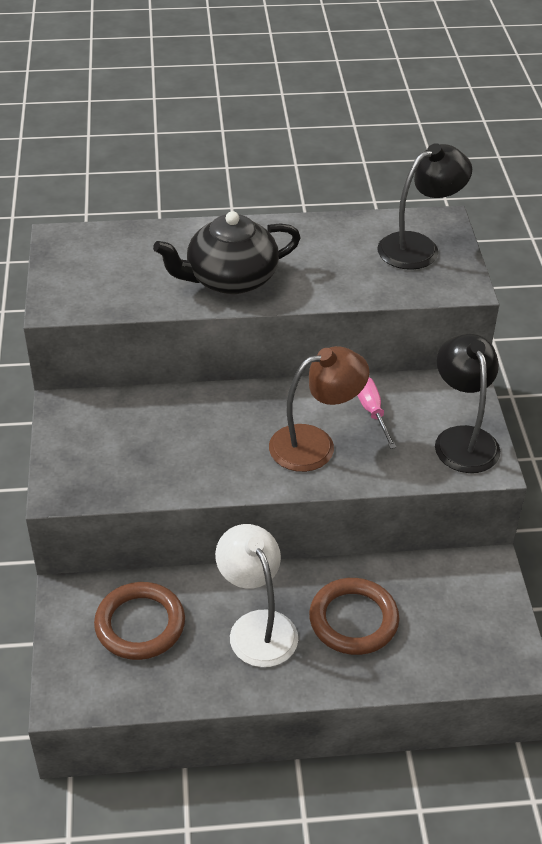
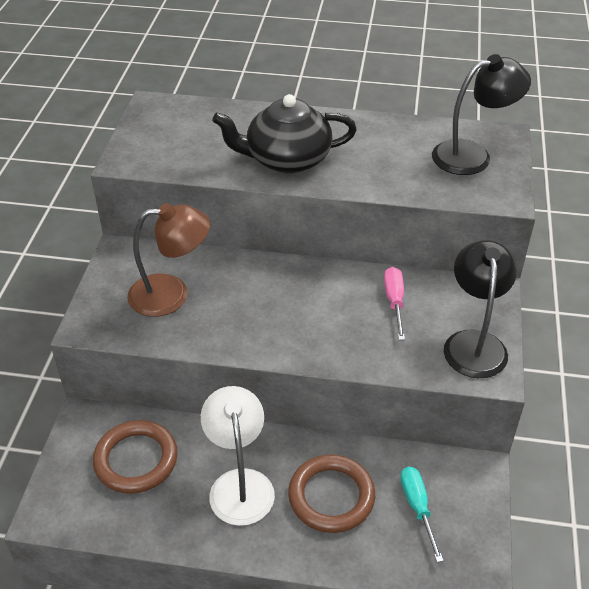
camera: 15 degrees right, 0 degrees up
brown lamp [269,346,370,472] -> brown lamp moved to [127,203,210,317]
none -> turquoise screwdriver [400,466,444,562]

